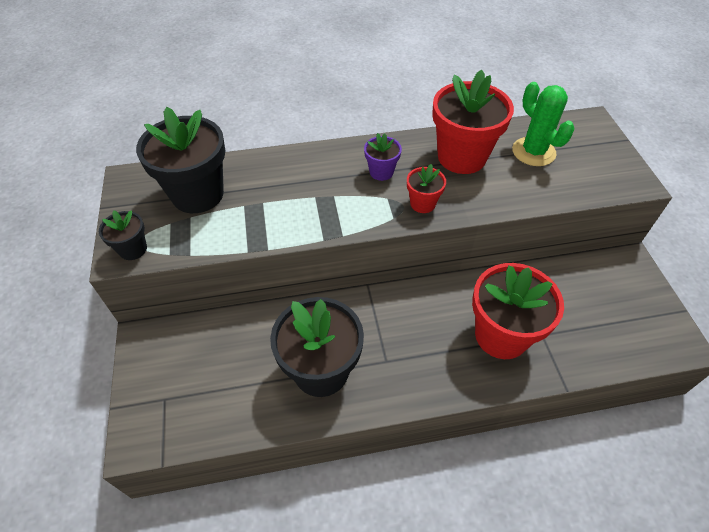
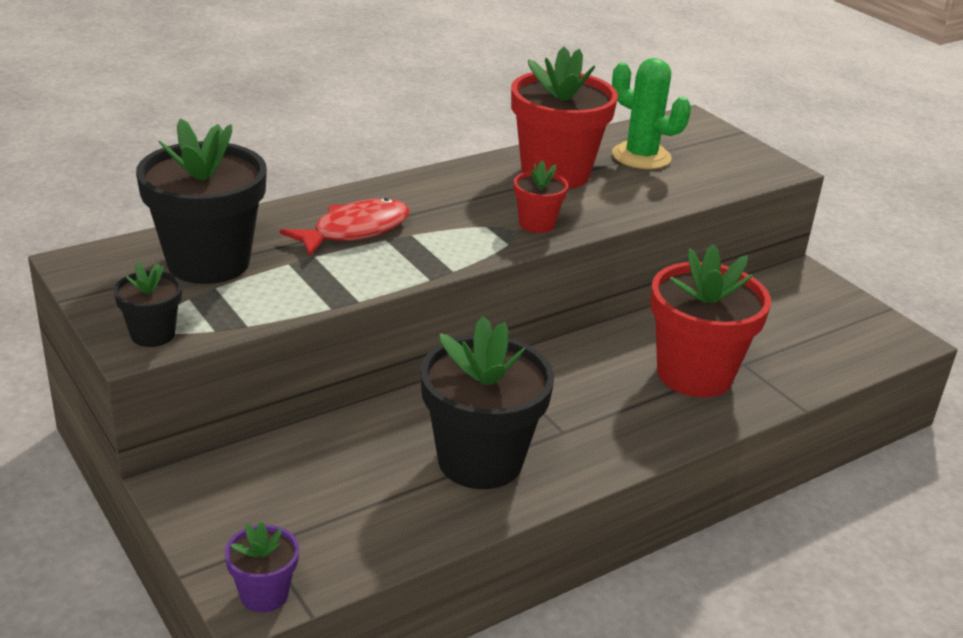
camera: 25 degrees left, 20 degrees down
purple flower pot [364,133,402,181] -> purple flower pot moved to [225,522,299,613]
none -> red fish [280,198,410,257]

